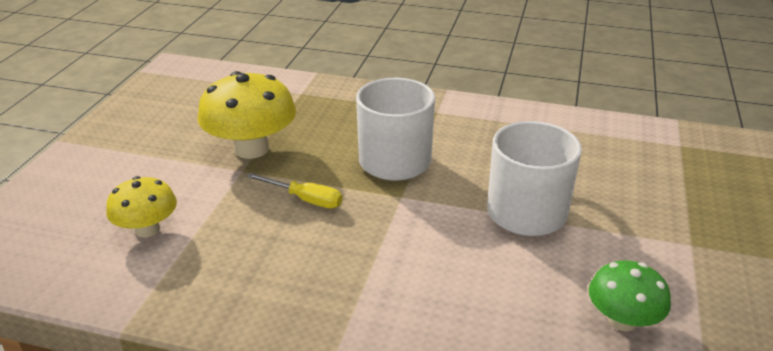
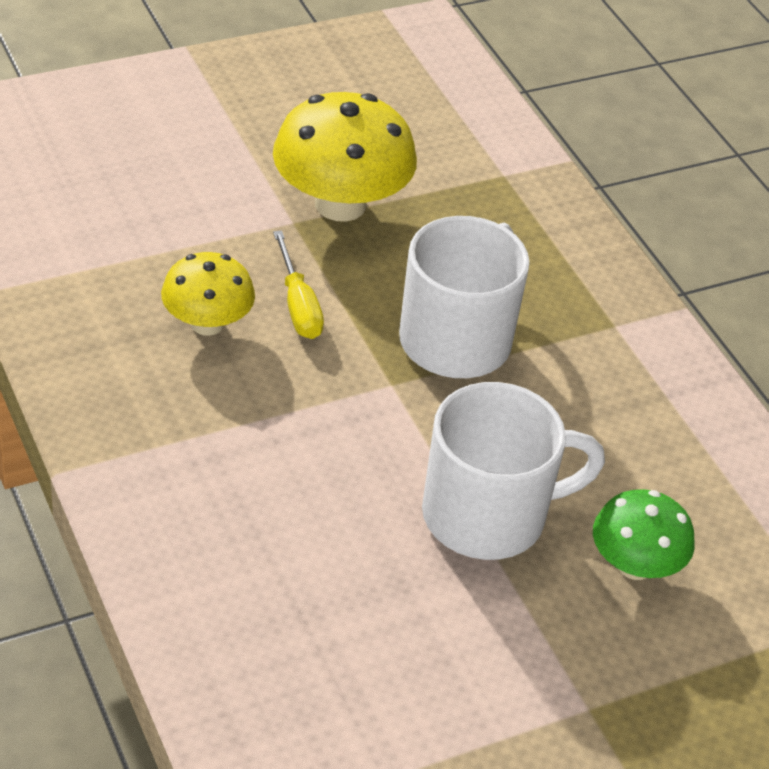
camera: 45 degrees right, 10 degrees up
yellow mushroom [106,176,177,238] -> yellow mushroom moved to [161,252,255,336]
green mushroom [589,260,671,331] -> green mushroom moved to [593,489,695,580]

